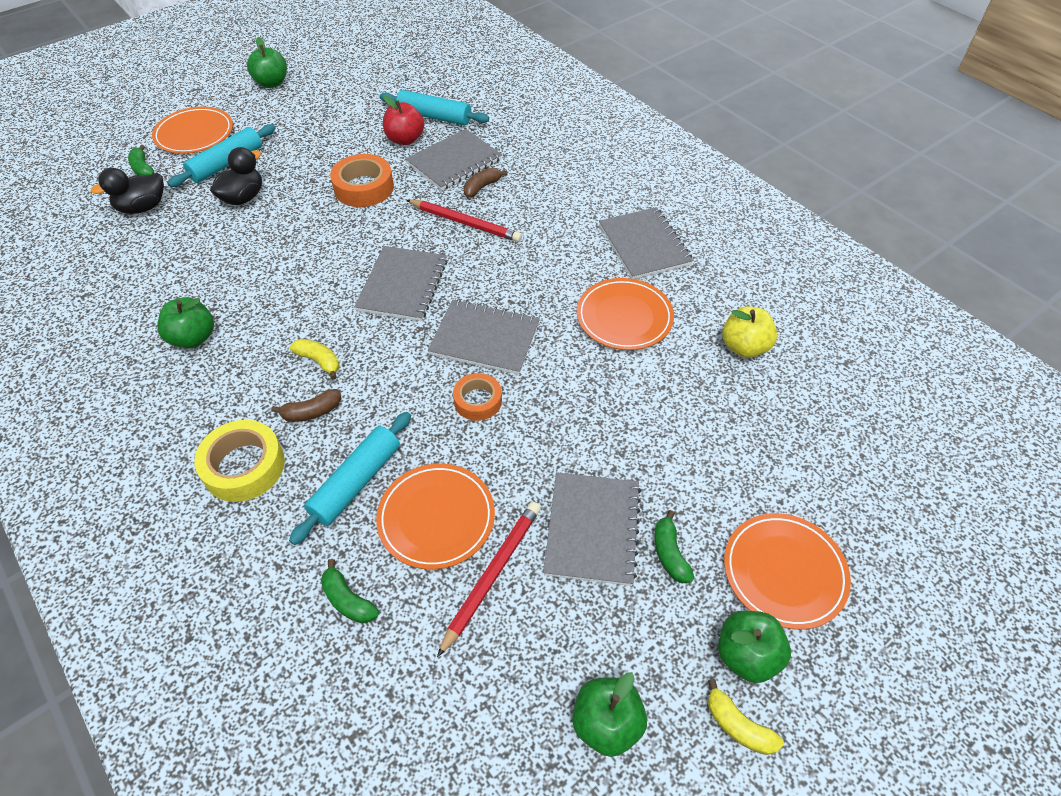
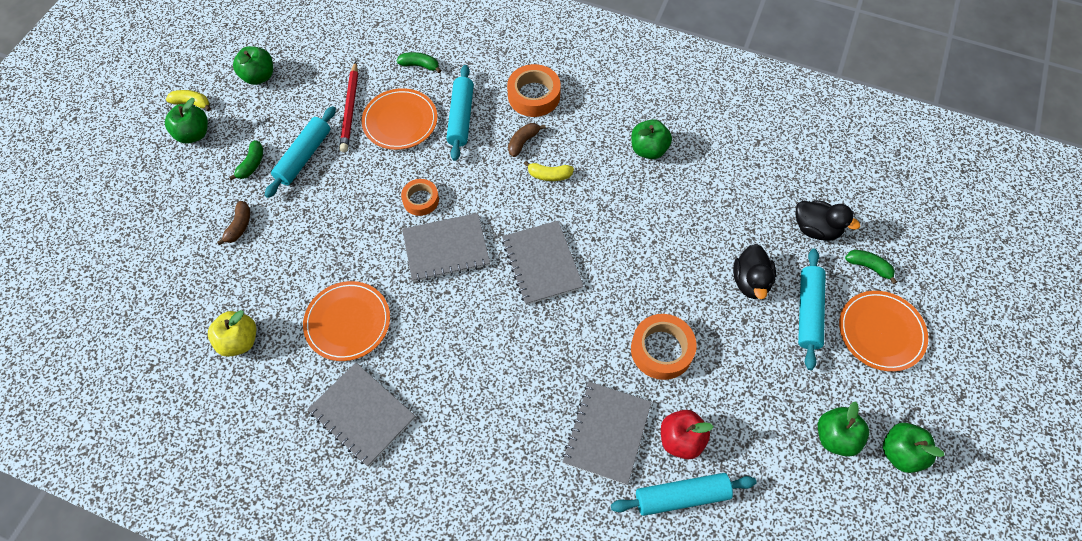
camera: 150 degrees right, 10 degrees up
black duck [91,168,164,214] -> black duck turned 90 degrees clockwise [795,200,860,241]
yellow tape [194,420,285,502] -> orange tape [507,64,561,117]
red pencil [407,199,522,242] -> none
brown banana [463,167,508,198] -> brown banana moved to [217,201,250,246]
grey notebook [543,472,641,586] -> turquoise rolling pin [265,106,336,198]
green banana [654,510,694,583] -> green banana turned 60 degrees clockwise [229,140,263,180]
orange plate [724,513,851,630] -> none
none -> green apple [818,401,869,457]

